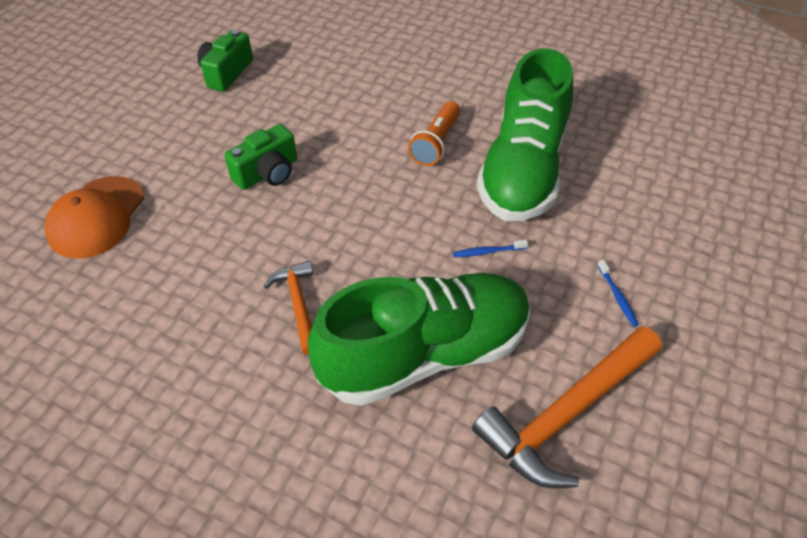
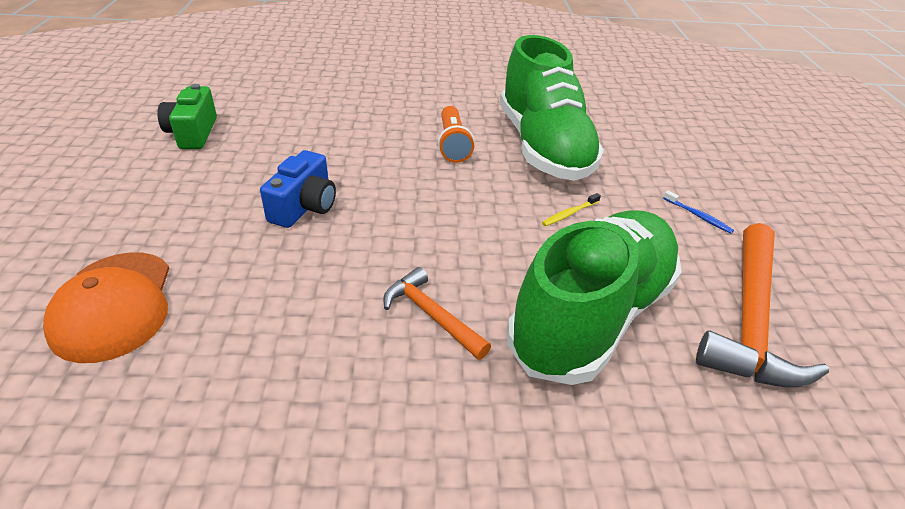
camera: 30 degrees left, 10 degrees down
green camera [224,124,297,190] -> blue camera [260,150,336,228]
blue toothbrush [453,240,528,257] -> yellow toothbrush [542,193,601,226]

